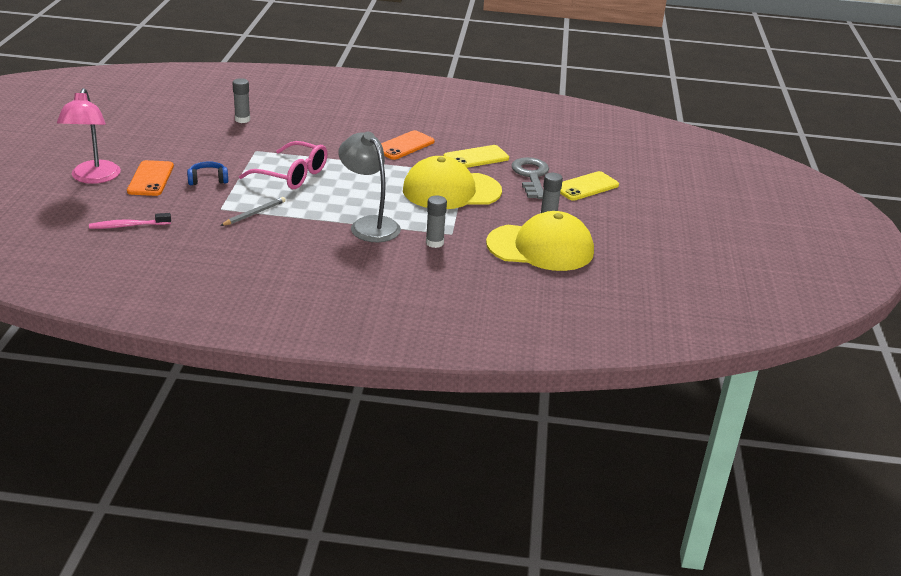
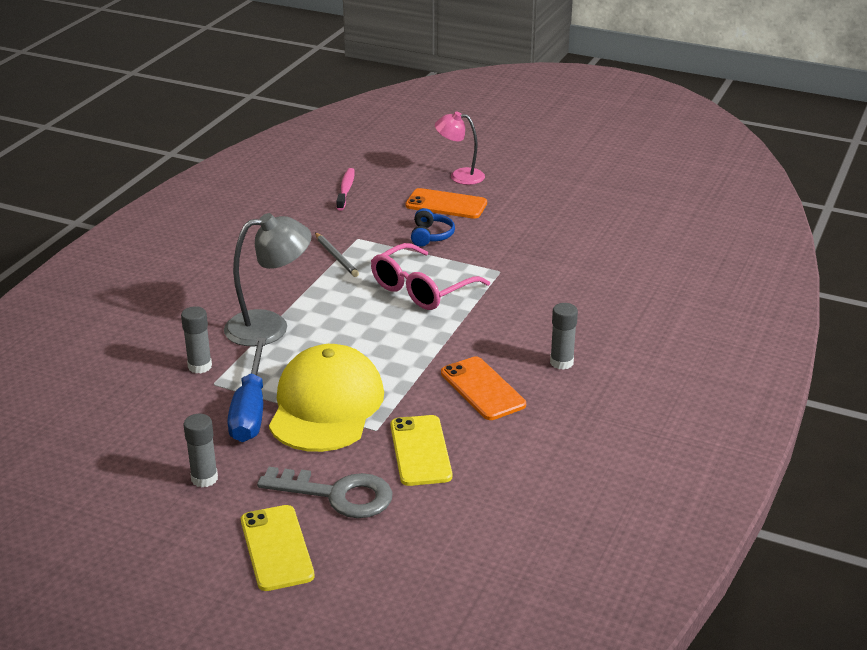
camera: 110 degrees right, 0 degrees up
pink lamp [57,88,121,184] -> pink lamp [435,111,485,185], size x0.66
grey glue stick [232,78,250,123] -> grey glue stick moved to [550,303,578,370]
yellow cap [486,211,594,271] -> none
none -> blue screwdriver [227,338,266,442]

